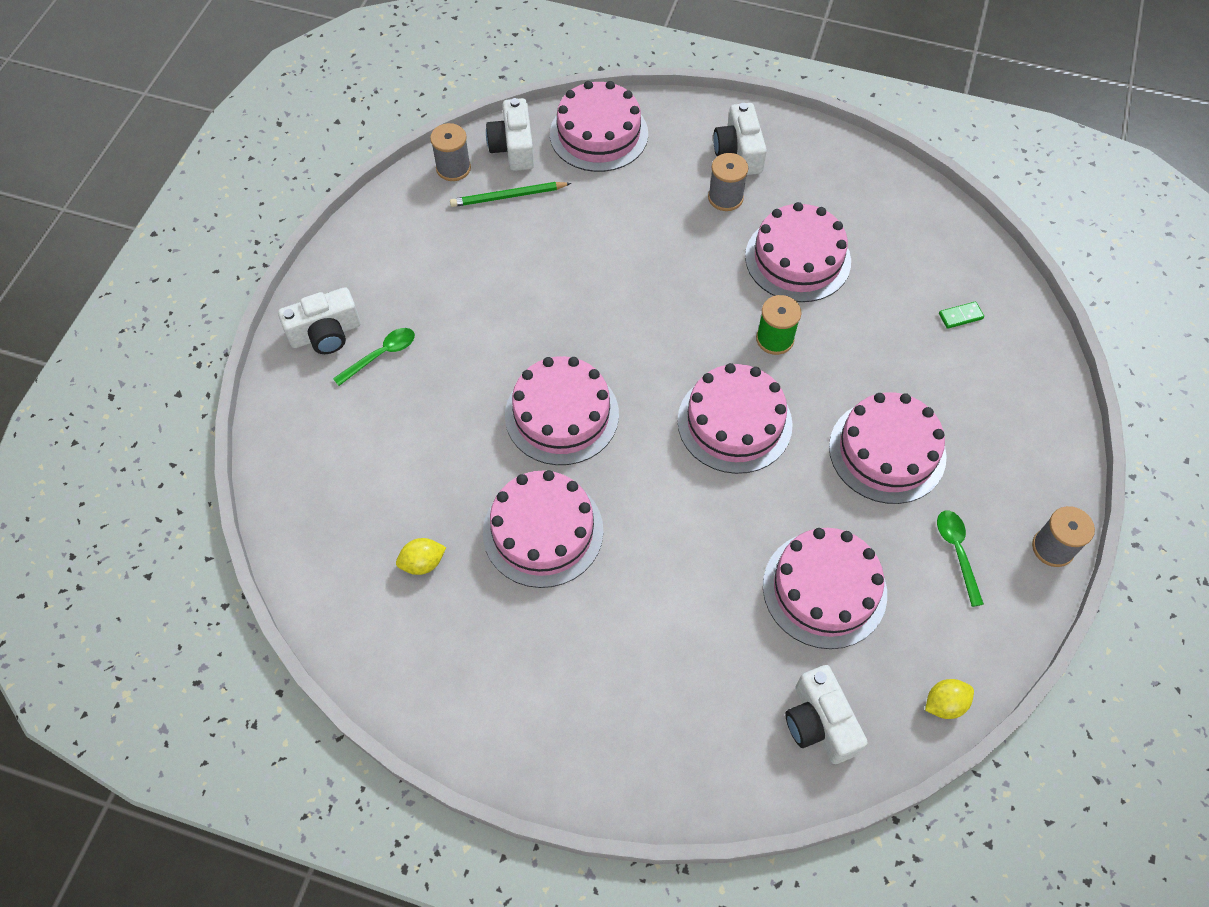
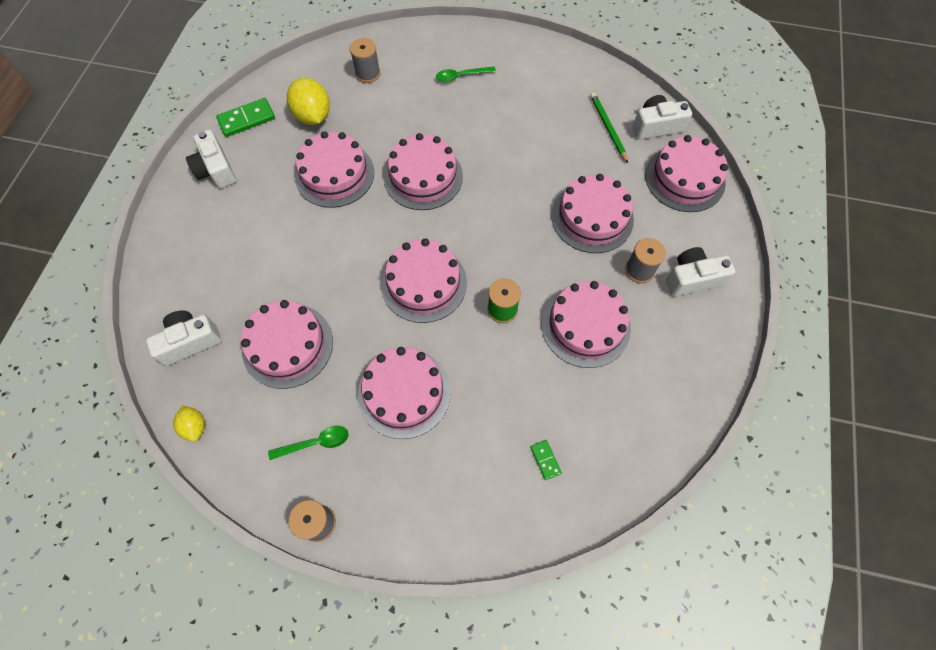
camera: 85 degrees right, 5 degrees up
white camera [278,287,361,354] -> white camera moved to [186,130,236,188]
green spoon [333,328,415,386] -> green spoon turned 120 degrees clockwise [436,67,496,82]
yellow lemon [396,538,446,575] -> yellow lemon [287,78,330,125], size x1.82
grey spool [430,123,471,181] -> grey spool moved to [350,38,380,83]
none -> green domino [216,98,275,137]
none -> pink cake [552,174,634,253]

